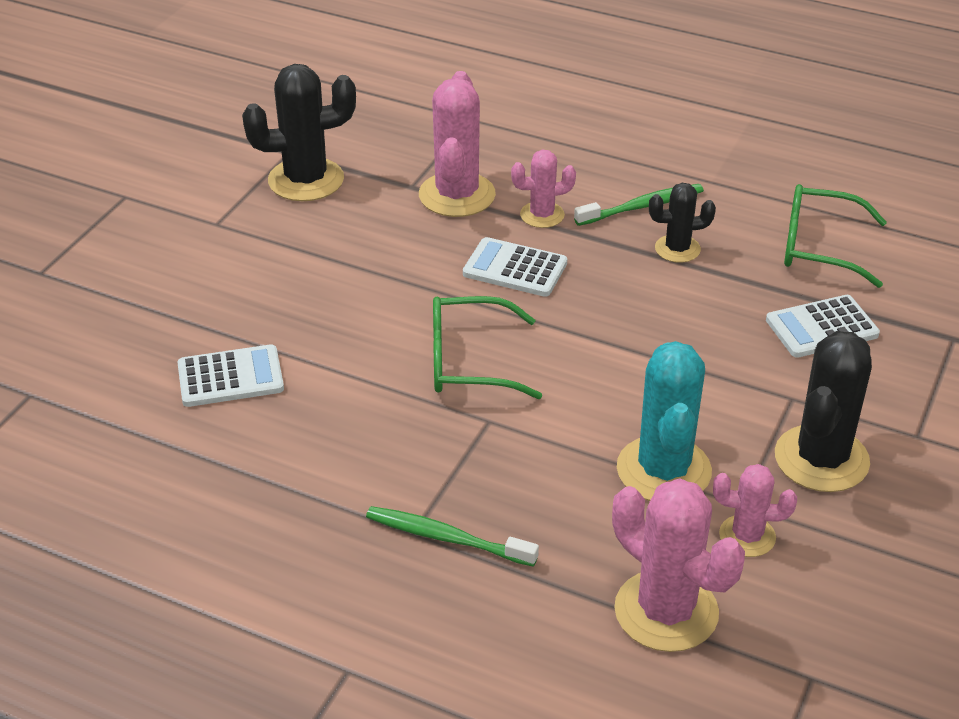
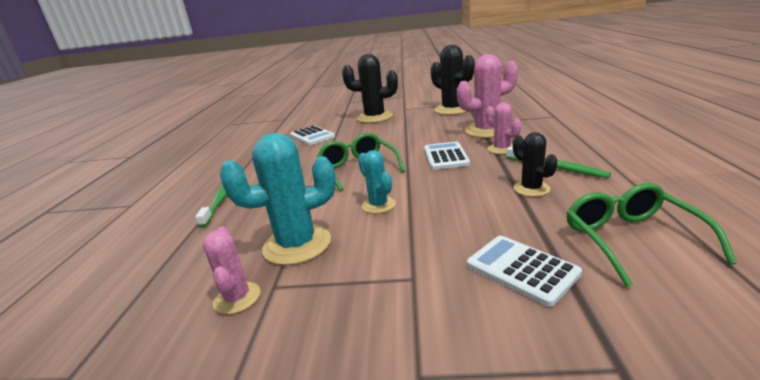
camera: 70 degrees right, 15 degrees down
pink cactus [612,478,745,652] -> none
black cactus [775,331,872,492] -> black cactus moved to [342,54,398,123]
none -> turquoise cactus [358,150,396,214]

